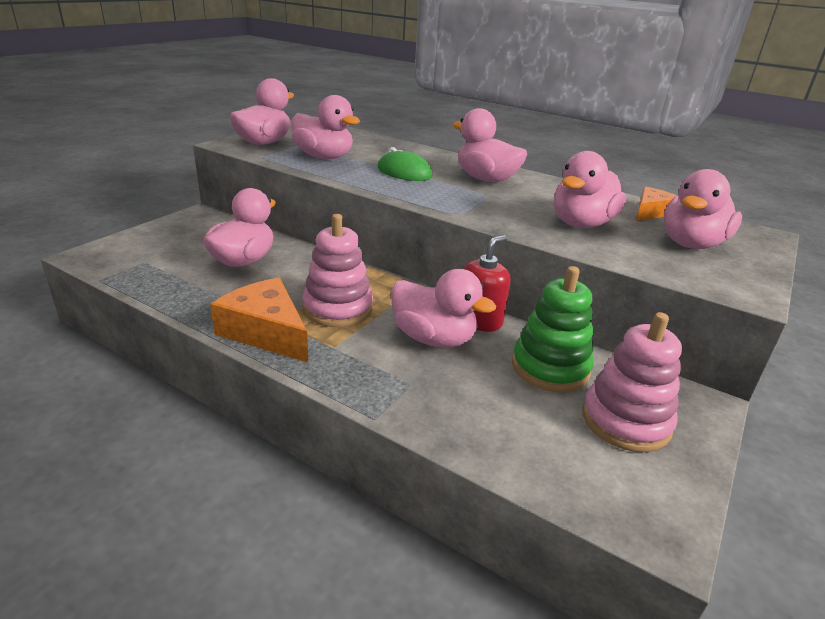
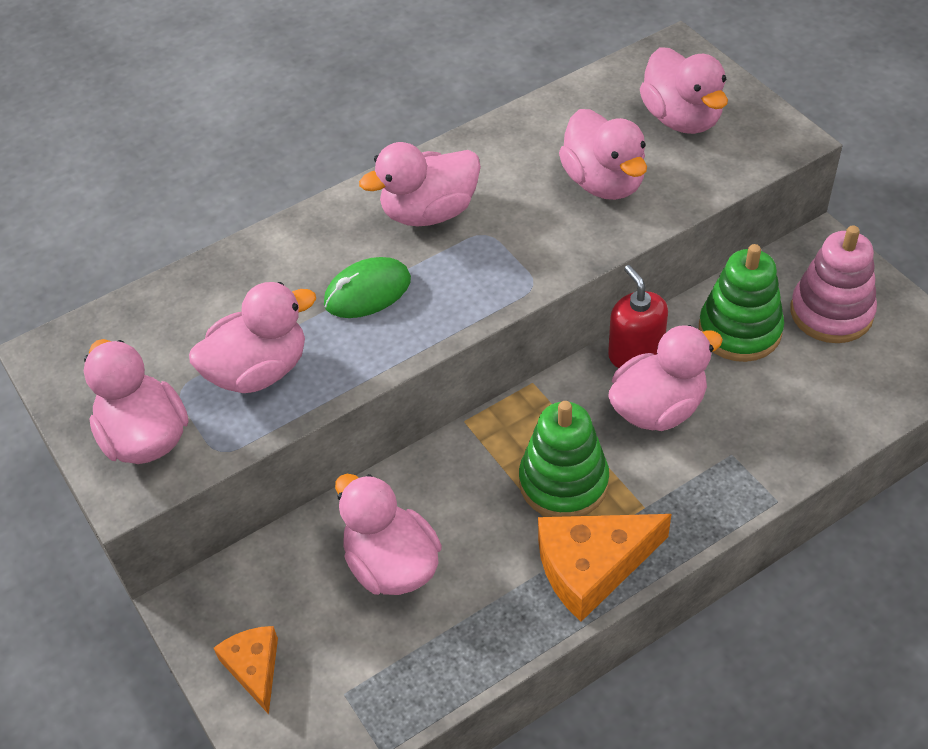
camera: 60 degrees left, 20 degrees up
pink stacking toy [302,214,373,327] -> green stacking toy [519,401,609,517]
orange cheese [636,186,677,221] -> orange cheese moved to [214,626,278,714]

